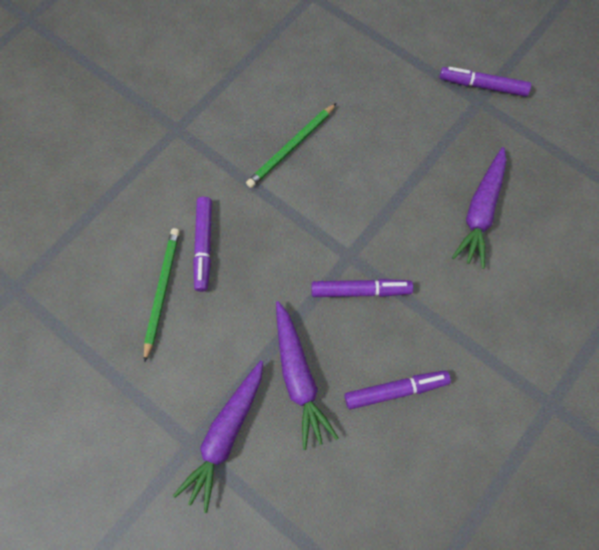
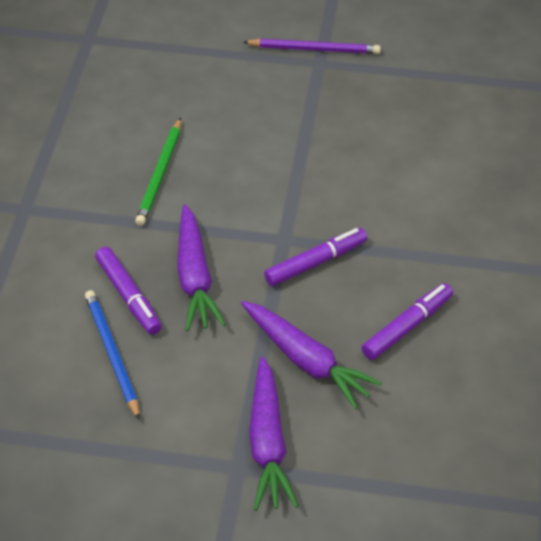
camera: 30 degrees left, 20 degrees down
green pencil [144,228,180,363] -> blue pencil [85,290,140,420]
purple marker [440,67,531,97] -> purple pencil [243,39,381,54]
purple carrot [452,147,506,269] -> purple carrot moved to [177,204,226,331]

